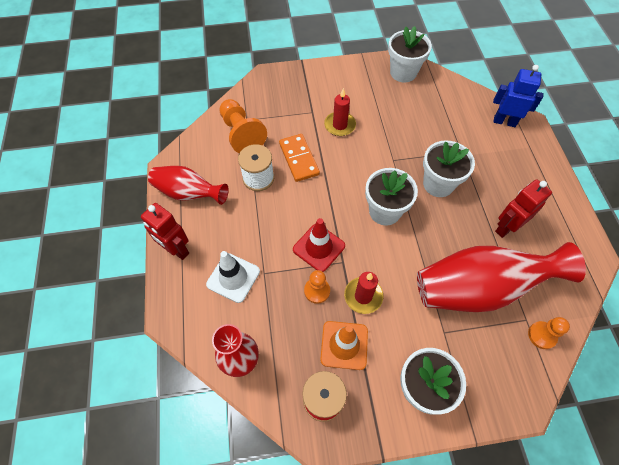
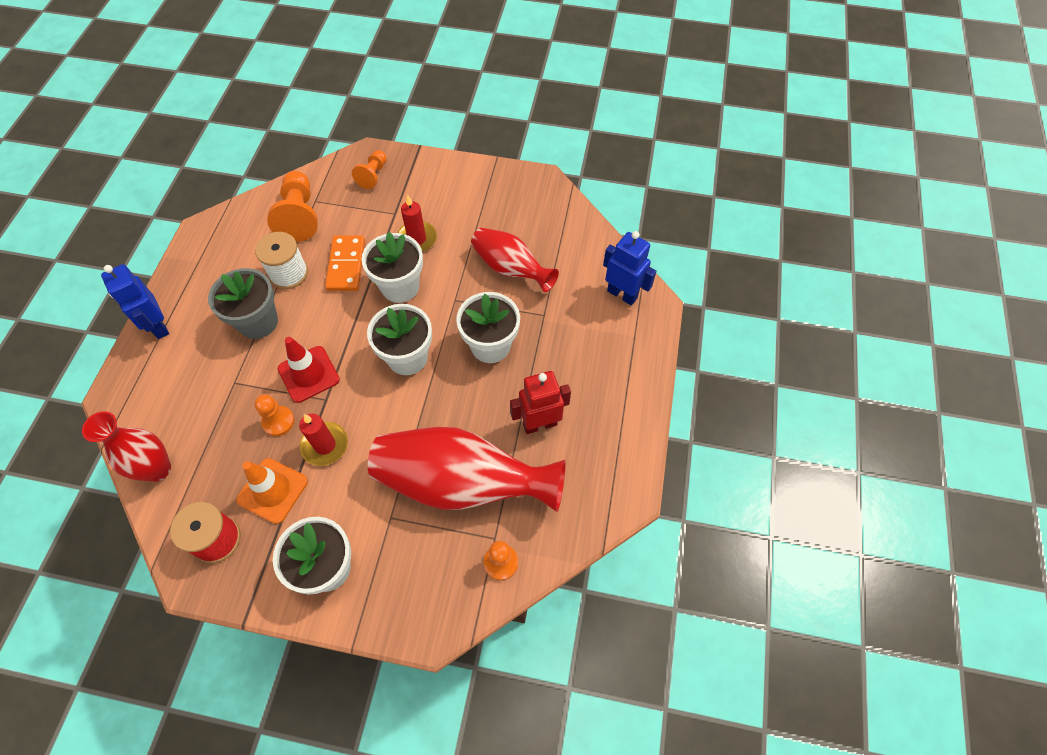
camera: 20 degrees right, 0 degrees up
red robot [141,203,189,260] -> blue robot [101,264,169,339]
red vase [148,166,229,205] -> red vase moved to [471,228,559,292]
white traffic cone [206,251,260,303] -> none
white flower pot [388,26,432,82] -> white flower pot moved to [362,232,423,303]
none -> grey flower pot [208,268,278,339]
none -> orange pawn [352,150,387,189]

